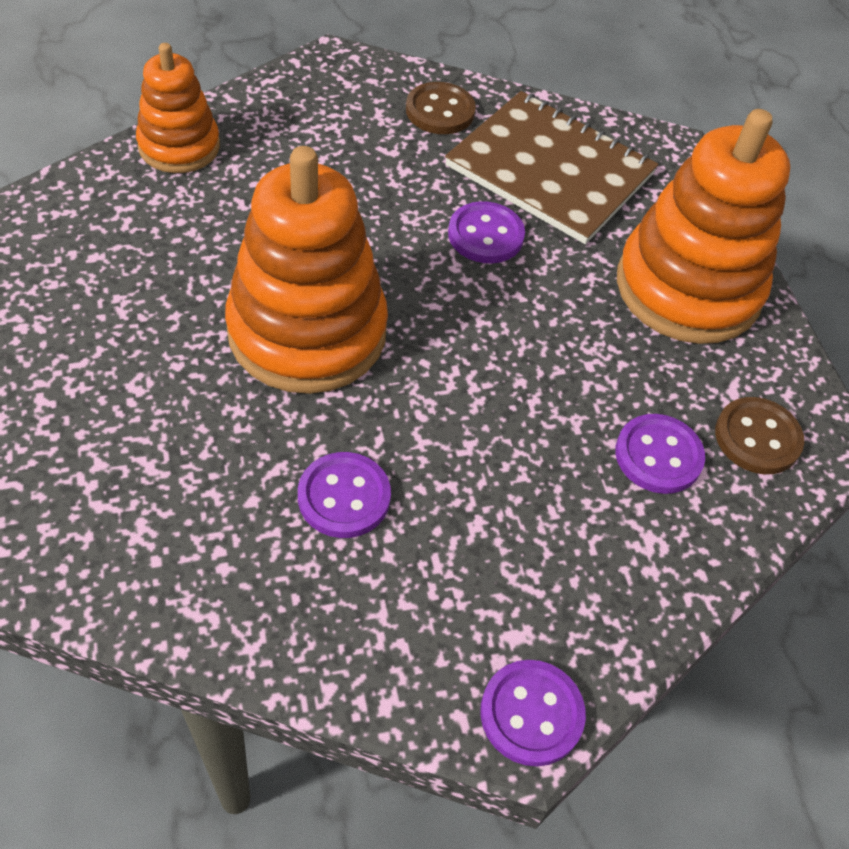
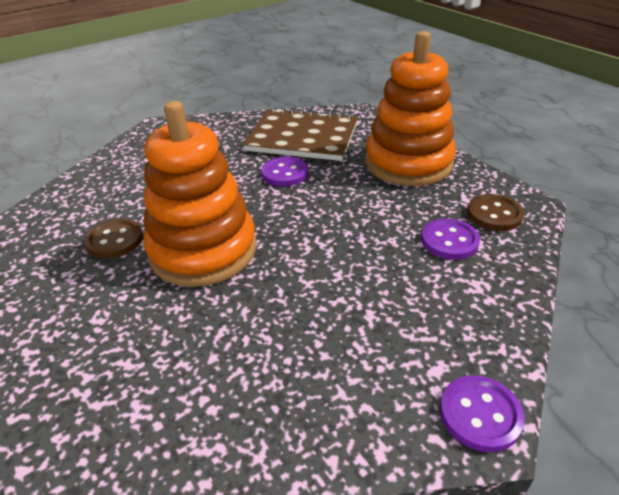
camera: 15 degrees left, 15 degrees down
orange stacking toy [136,43,220,173] -> none
purple button [298,452,391,538] -> none
brown button [406,82,476,134] -> brown button moved to [84,218,143,259]

